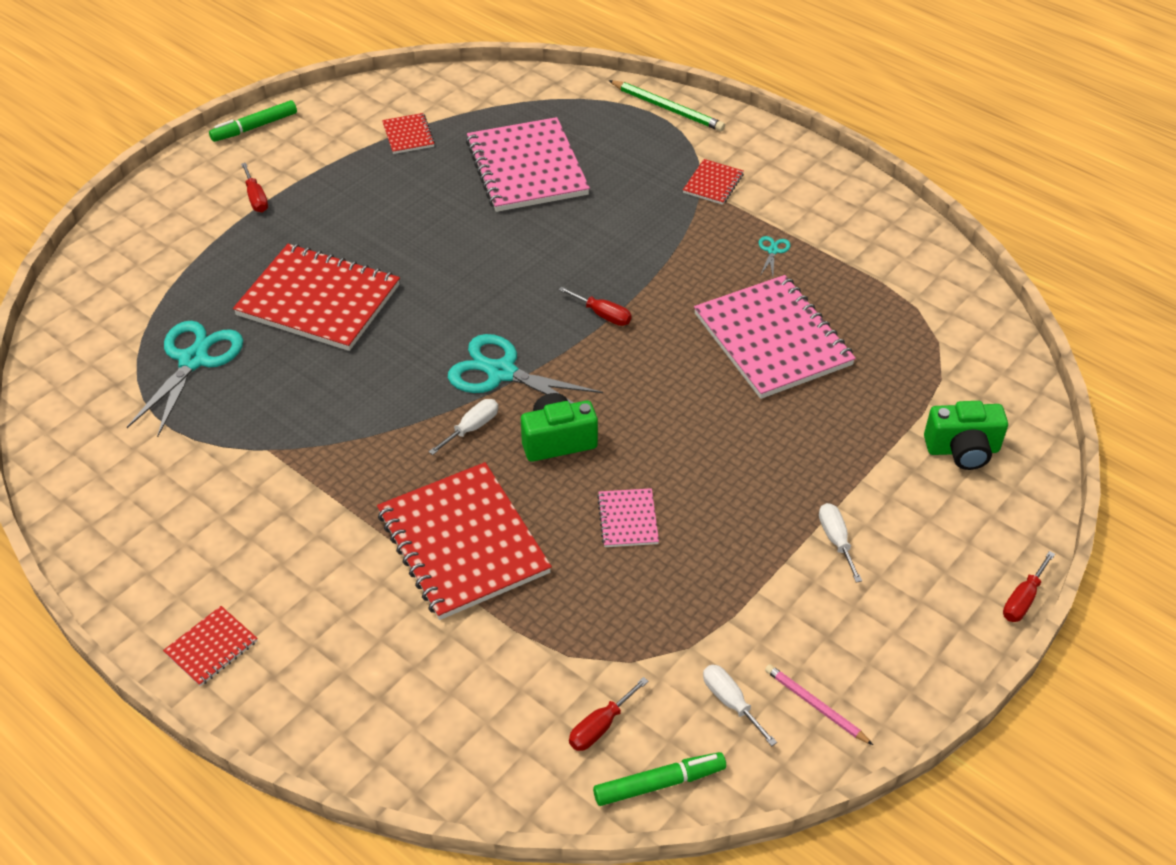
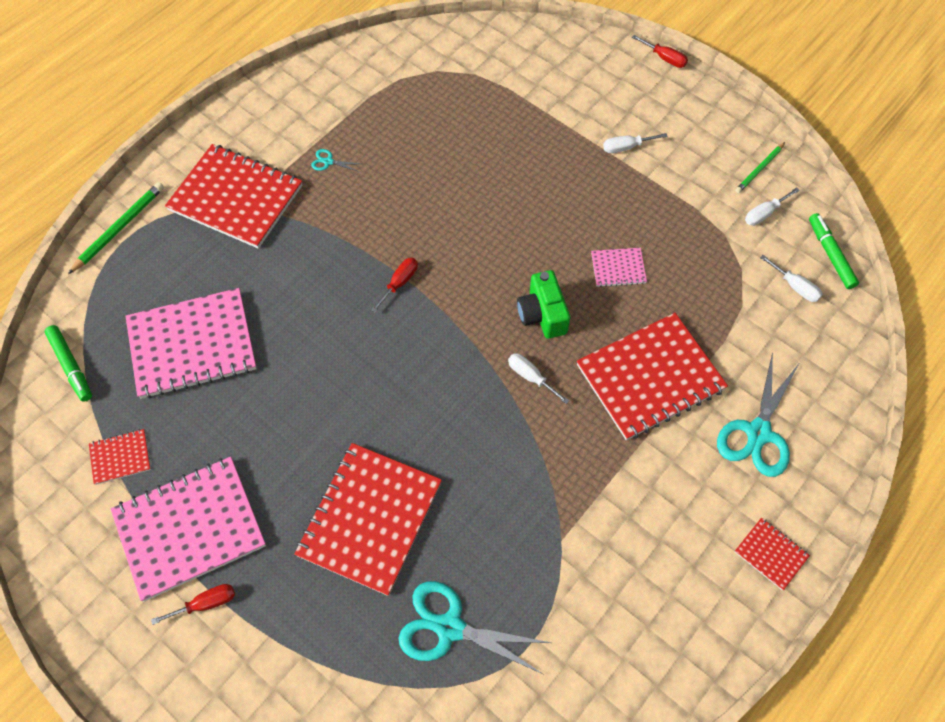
camera: 90 degrees left, 15 degrees up
green marker [209,100,297,142] -> green marker moved to [45,325,92,402]
turquoise scissors [448,334,603,404] -> turquoise scissors moved to [717,352,800,477]
red screwdriver [569,677,649,751] -> white screwdriver [760,255,823,302]
red notebook [683,159,744,205] -> red notebook [165,144,302,249], size x2.21
pink notebook [694,275,856,399] -> pink notebook moved to [111,457,266,602]
pink pencil [765,664,873,745] -> green pencil [735,142,785,193]
green camera [924,401,1008,470] -> none

